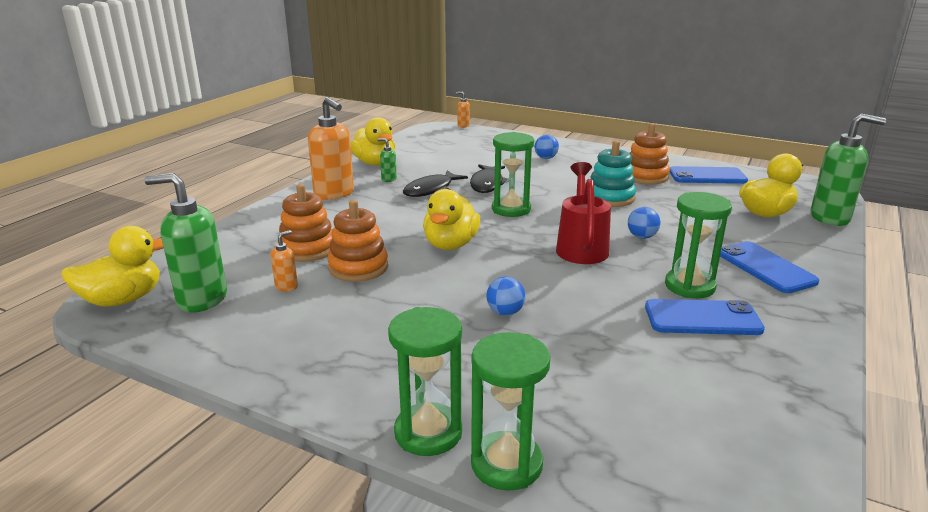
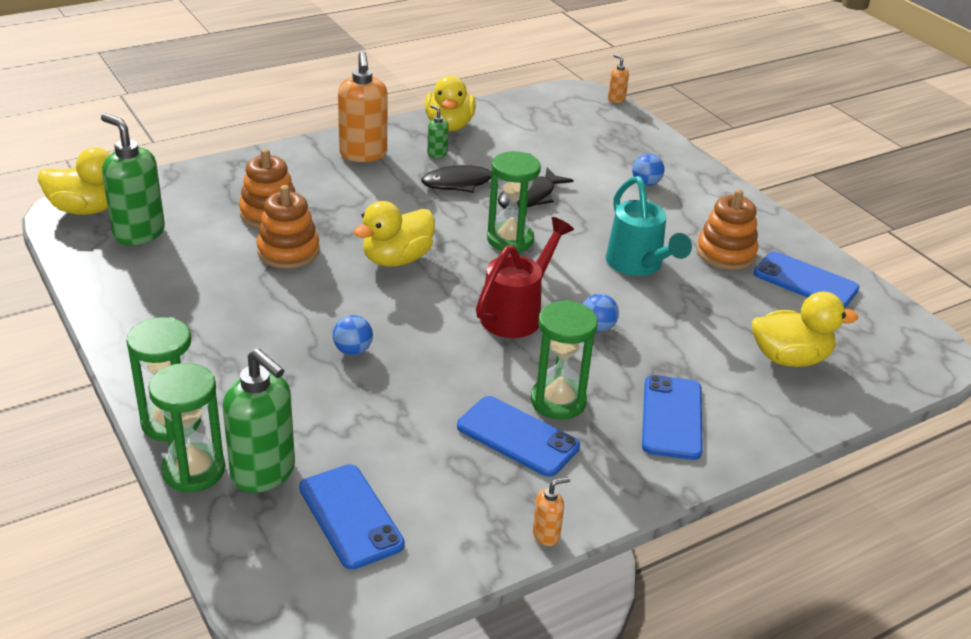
camera: 30 degrees right, 10 degrees up
orange soap dispenser [270,230,298,292] -> orange soap dispenser moved to [533,477,570,546]
turquoise stacking toy [590,141,636,207] -> turquoise watering can [606,176,692,276]
green soap dispenser [811,114,886,226] -> green soap dispenser moved to [223,348,295,493]
none -> blue phone [299,464,405,570]

